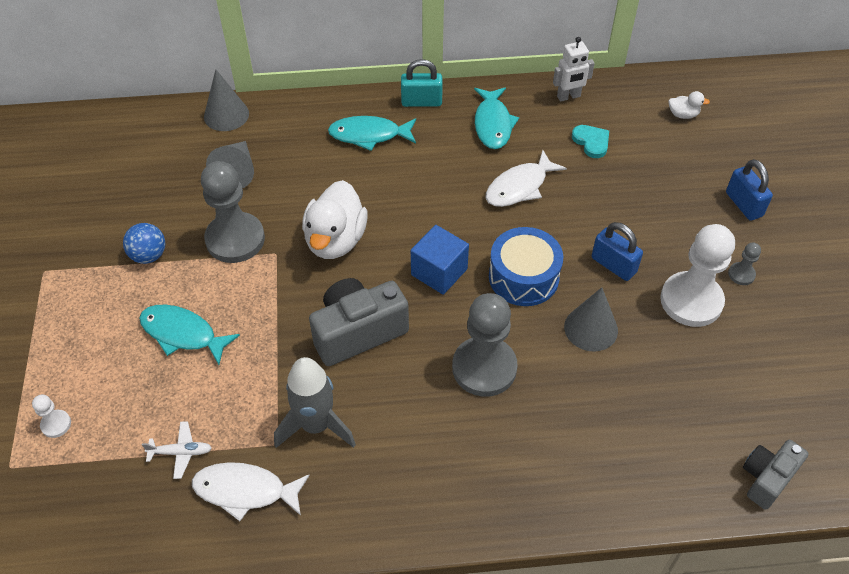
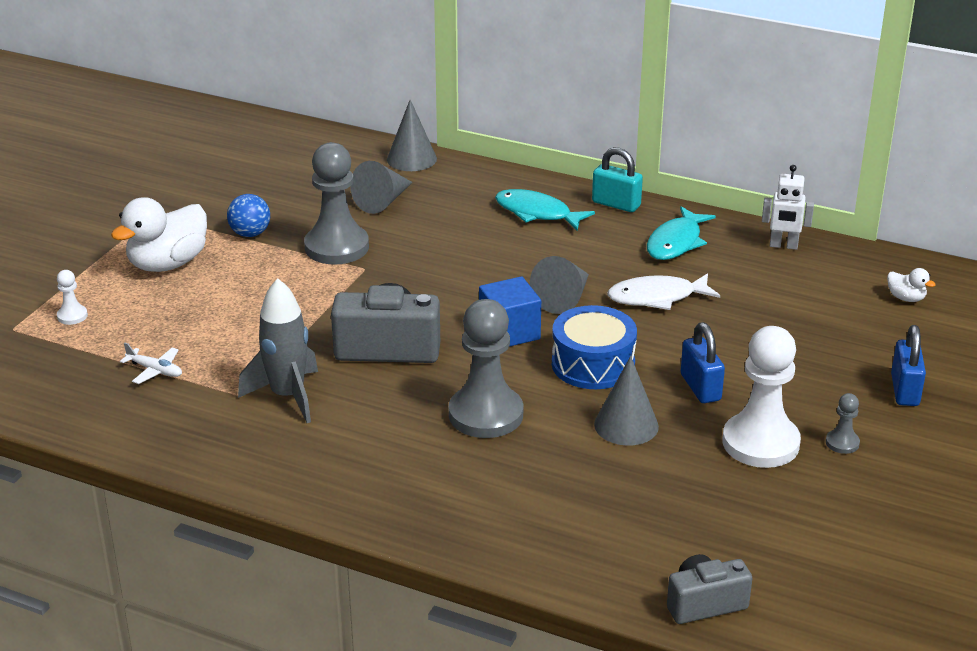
camera: 30 degrees right, 20 degrees down
turquoise fish [139,305,240,365] -> none
white fish [192,462,310,521] -> none
white duck [302,180,368,259] -> white duck moved to [111,197,207,272]
turquoise heart [572,125,609,158] -> none
none -> grey cone [530,256,589,314]

